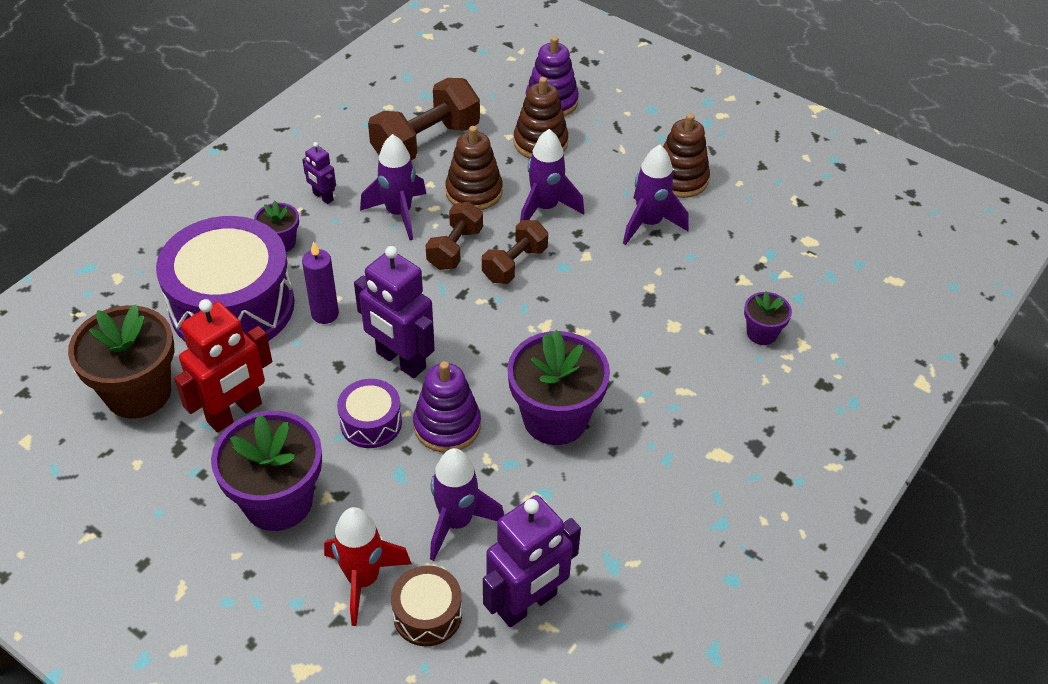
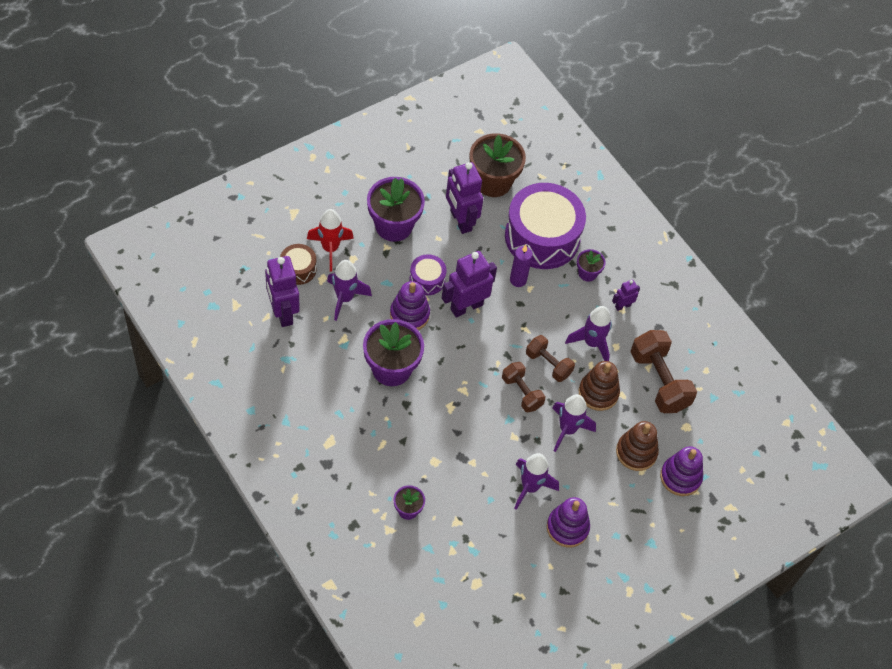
camera: 105 degrees right, 10 degrees up
red robot [174,299,272,433] -> purple robot [446,162,483,234]
brown stacking toy [663,113,710,198] -> purple stacking toy [547,497,590,547]

